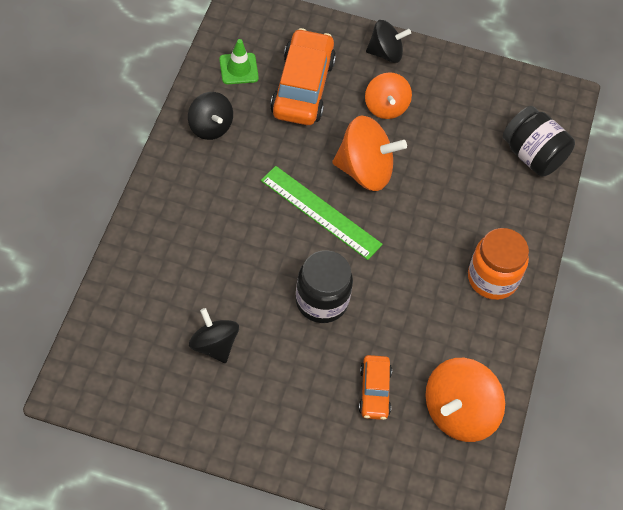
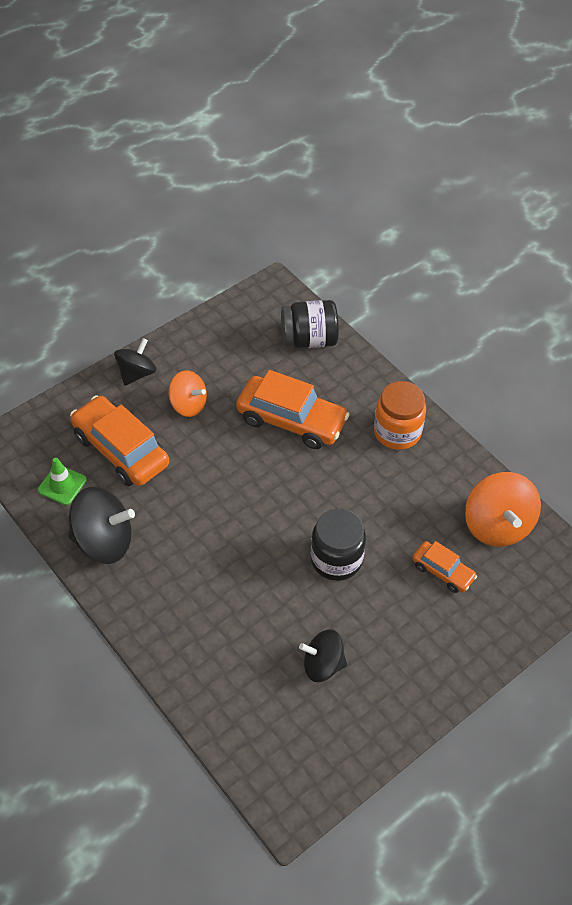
camera: 50 degrees left, 5 degrees down
black spinning top [188,92,233,140] -> black spinning top [69,487,135,564], size x1.56
green ruler [261,166,383,260] -> none
orange spinning top [332,115,407,191] -> none
none -> orange car [236,370,350,449]

